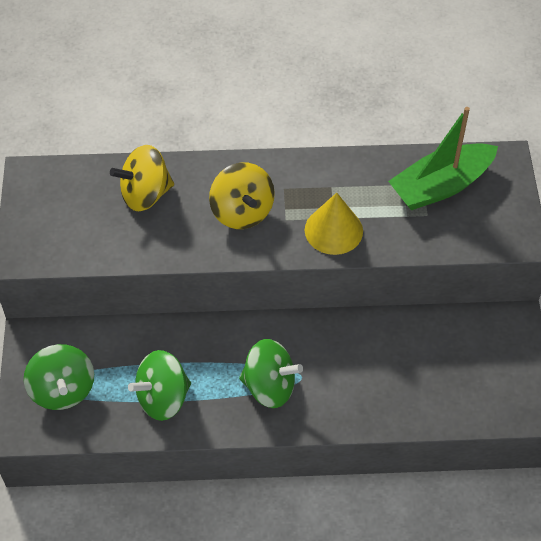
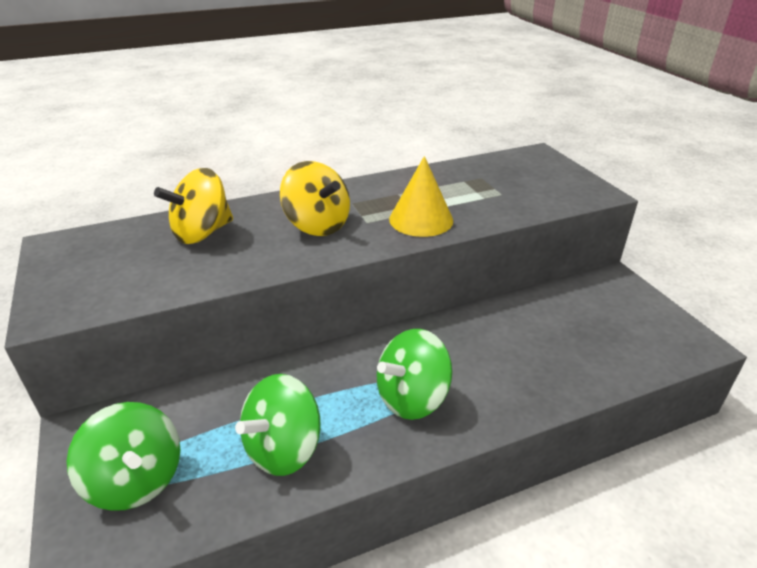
camera: 20 degrees left, 20 degrees down
green spinning top [239,339,303,408] -> green spinning top turned 150 degrees clockwise [377,329,452,420]
green boat [388,107,498,210] -> none

